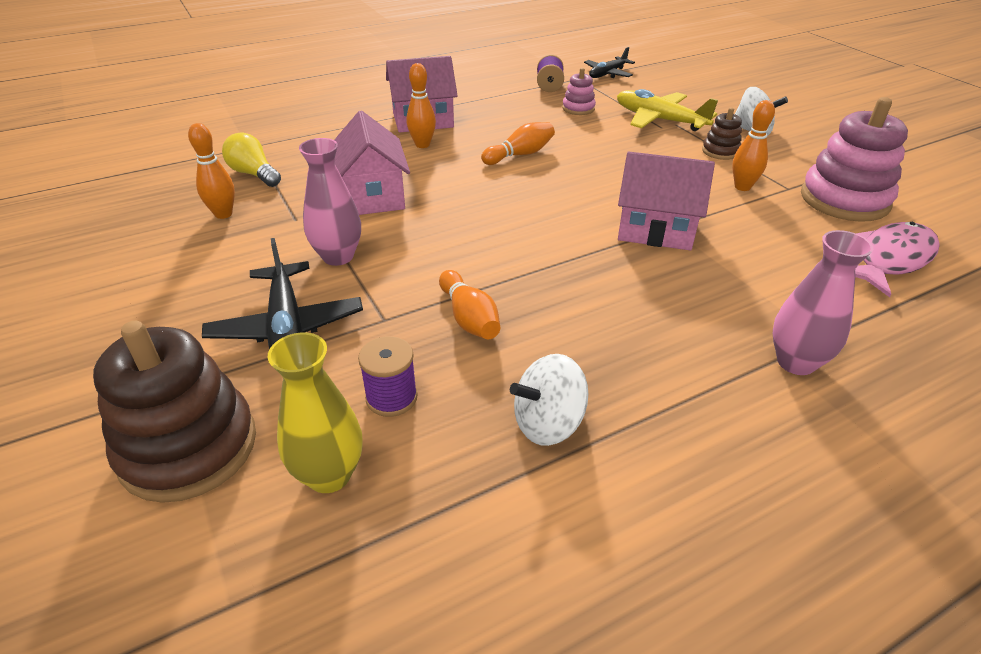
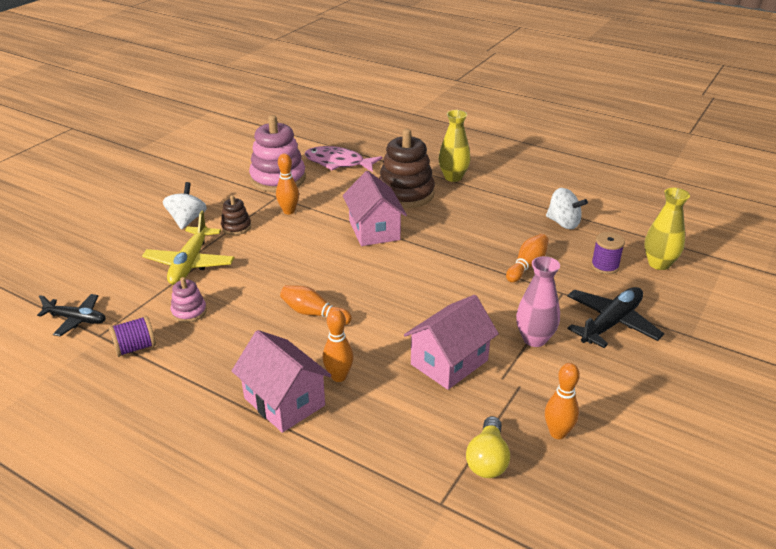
camera: 120 degrees left, 5 degrees down
brown stacking toy [93,321,256,503] -> brown stacking toy moved to [379,129,435,208]
pink vase [773,230,873,375] -> yellow vase [439,110,470,182]

